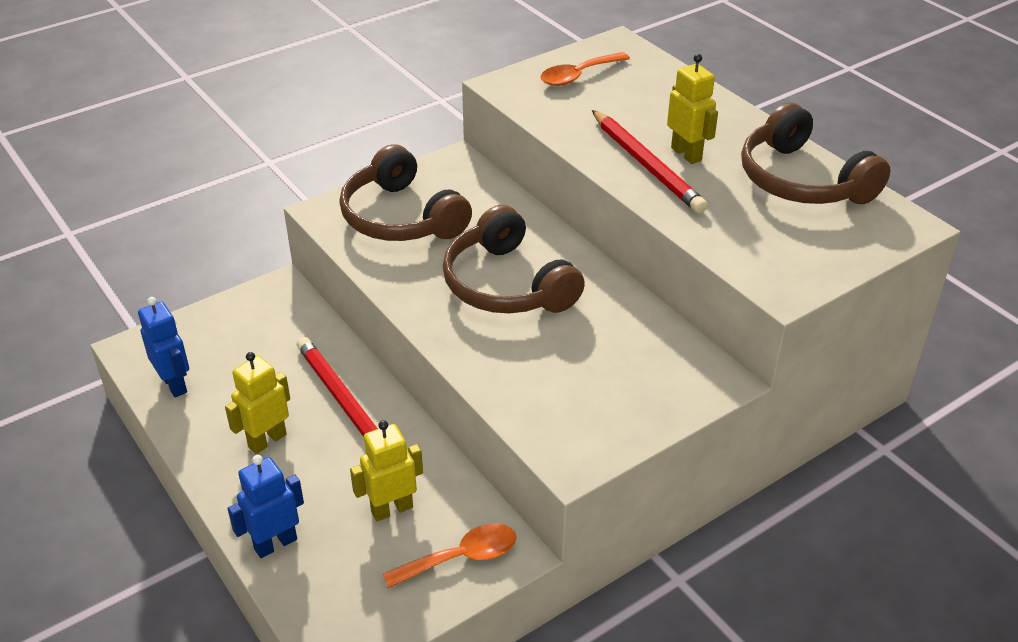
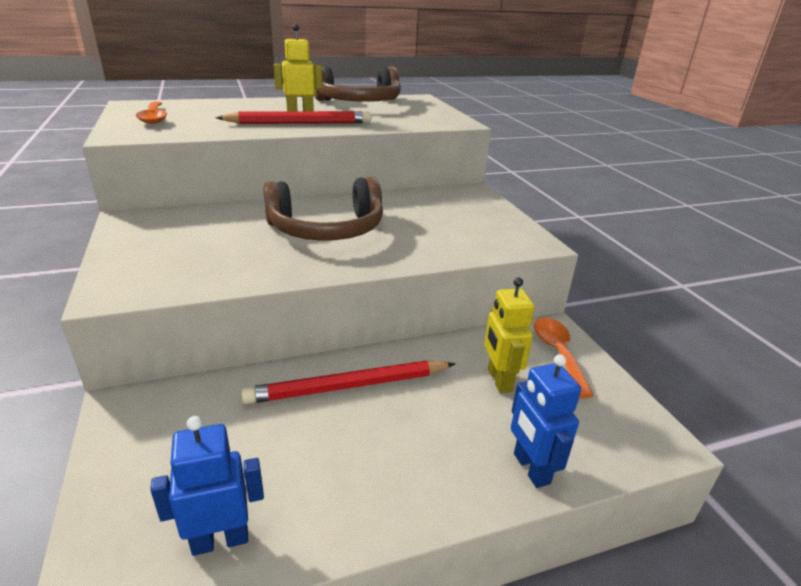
camera: 75 degrees left, 10 degrees down
yellow robot [225,352,290,454] -> none
brown headphones [339,144,472,241] -> none

